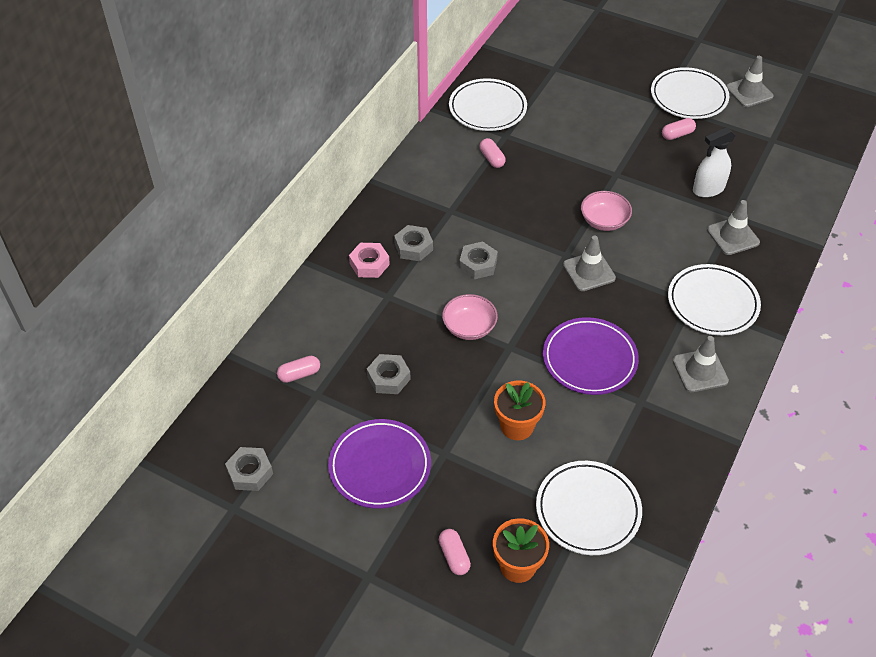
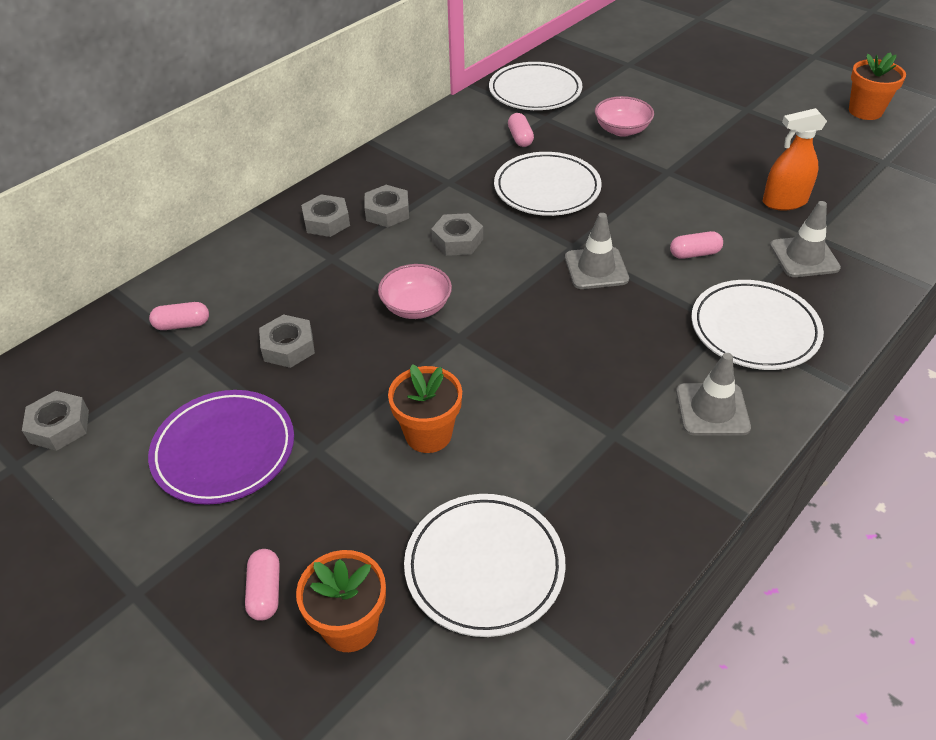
camera: 15 degrees right, 5 degrees down
pink nut [349,243,390,278] -> grey nut [301,194,350,237]
purple plate [543,317,639,395] -> none
pink bowl [581,191,632,231] -> pink bowl moved to [595,96,654,137]
white plate [651,67,729,119] -> white plate moved to [494,152,602,216]
pink capsule [662,118,696,140] -> pink capsule moved to [670,231,723,259]
white spray bottle [693,127,736,198] -> orange spray bottle [763,108,827,210]
grey traffic cone [726,56,774,107] -> orange flower pot [849,52,906,120]

